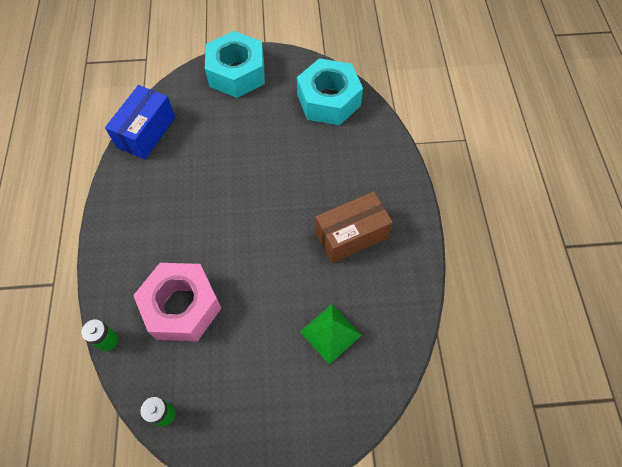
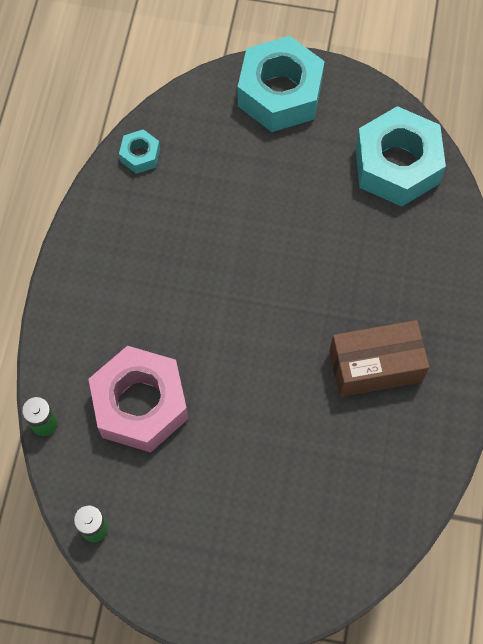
camera: 15 degrees right, 5 degrees up
blue box [105,85,175,159] -> turquoise nut [119,129,160,174]
green pyramid [300,304,361,365] -> none

